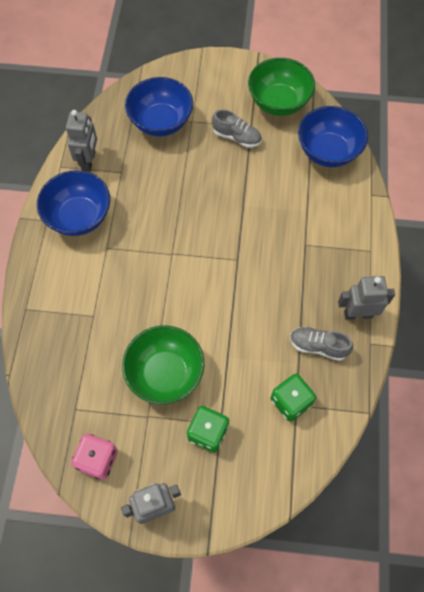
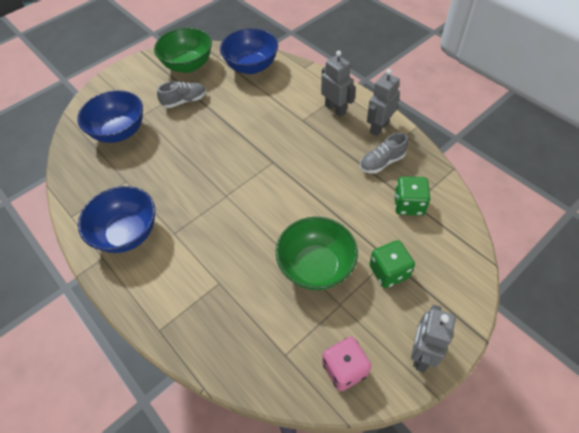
camera: 45 degrees left, 10 degrees down
grey robot [66,110,97,172] -> grey robot moved to [321,51,356,117]

